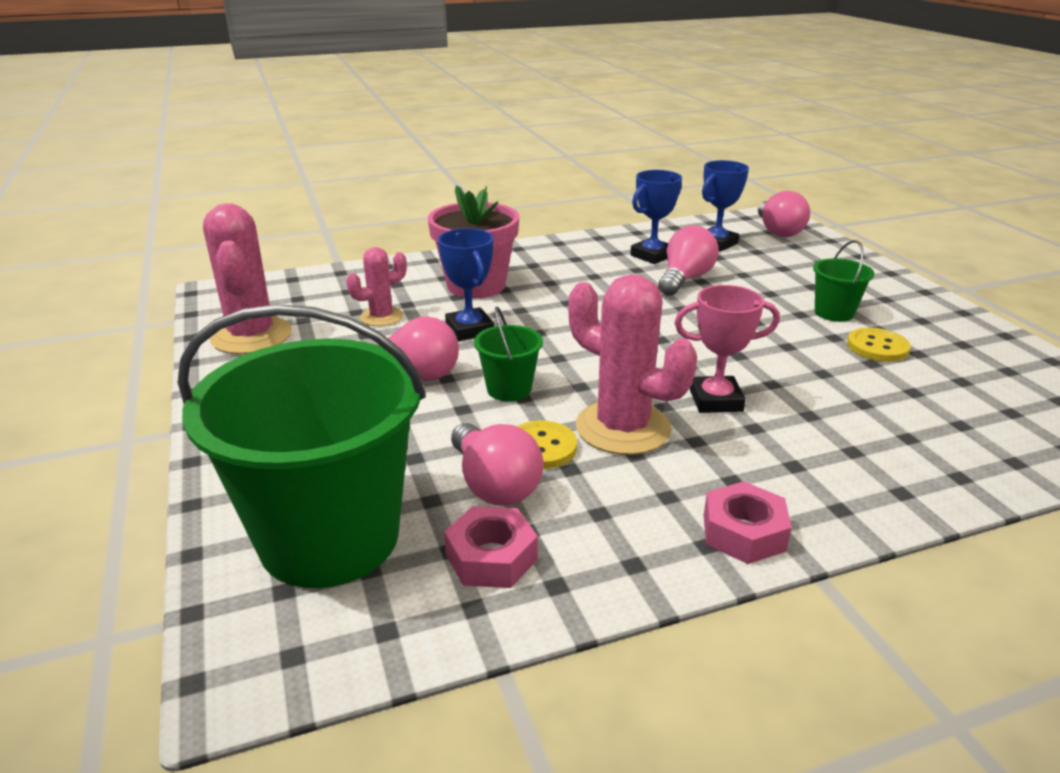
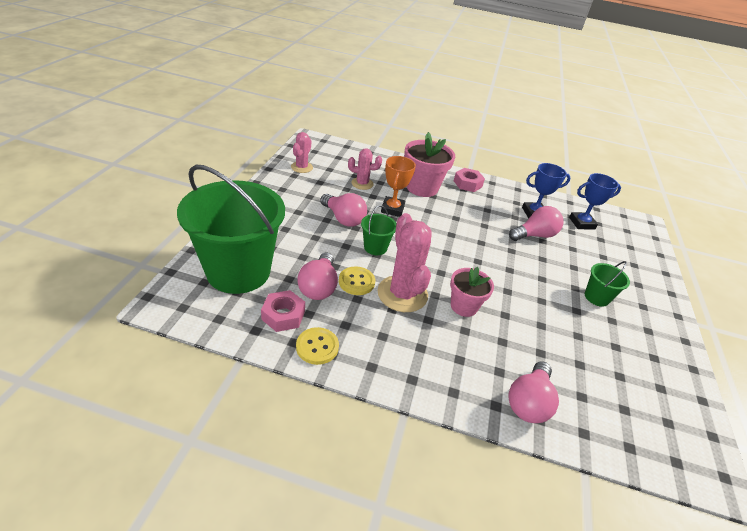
camera: 30 degrees right, 10 degrees up
pink cactus [203,203,292,354] -> pink cactus [291,132,313,173], size x0.57
blue trophy [438,228,494,341] -> orange trophy [381,156,416,217]
pink trophy [674,285,780,413] -> pink flower pot [450,267,494,317]
pink nut [704,481,792,564] -> pink nut moved to [454,168,485,192]
pink light bulb [758,191,810,237] -> pink light bulb moved to [508,361,559,423]
yellow button [847,328,911,362] -> yellow button moved to [296,327,339,365]

